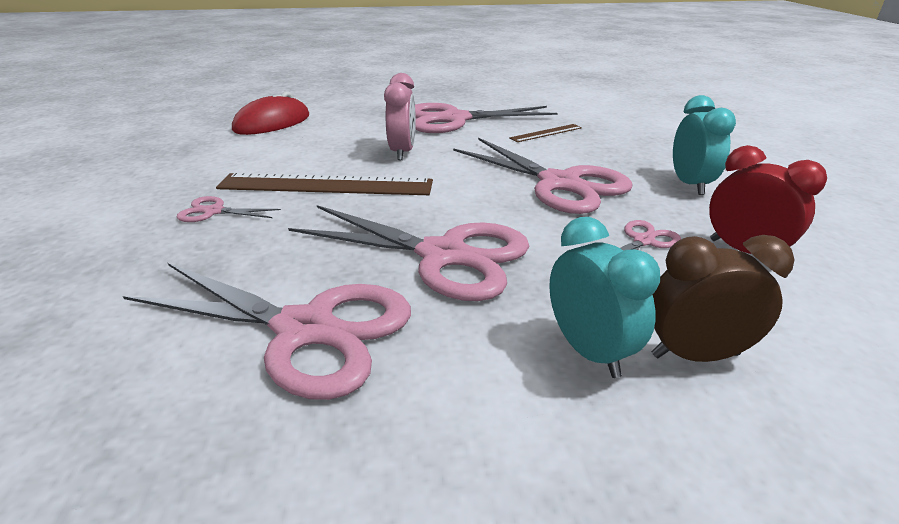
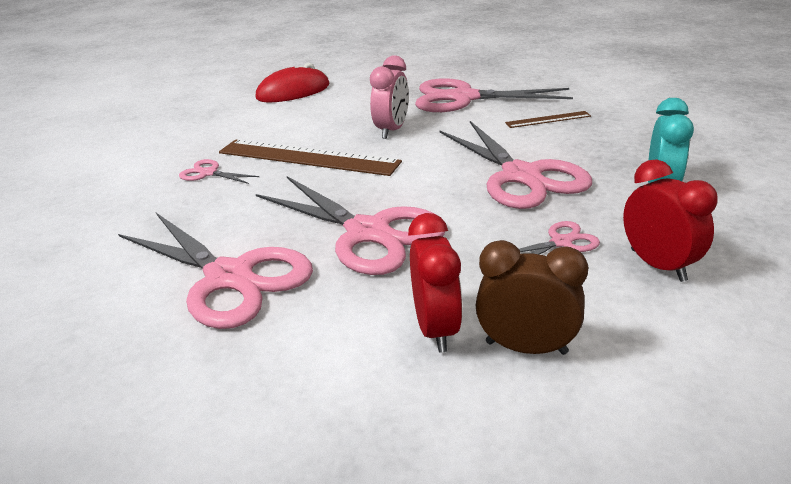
camera: 20 degrees right, 0 degrees up
turquoise clock [549,217,660,378] -> red clock [408,213,463,352]

